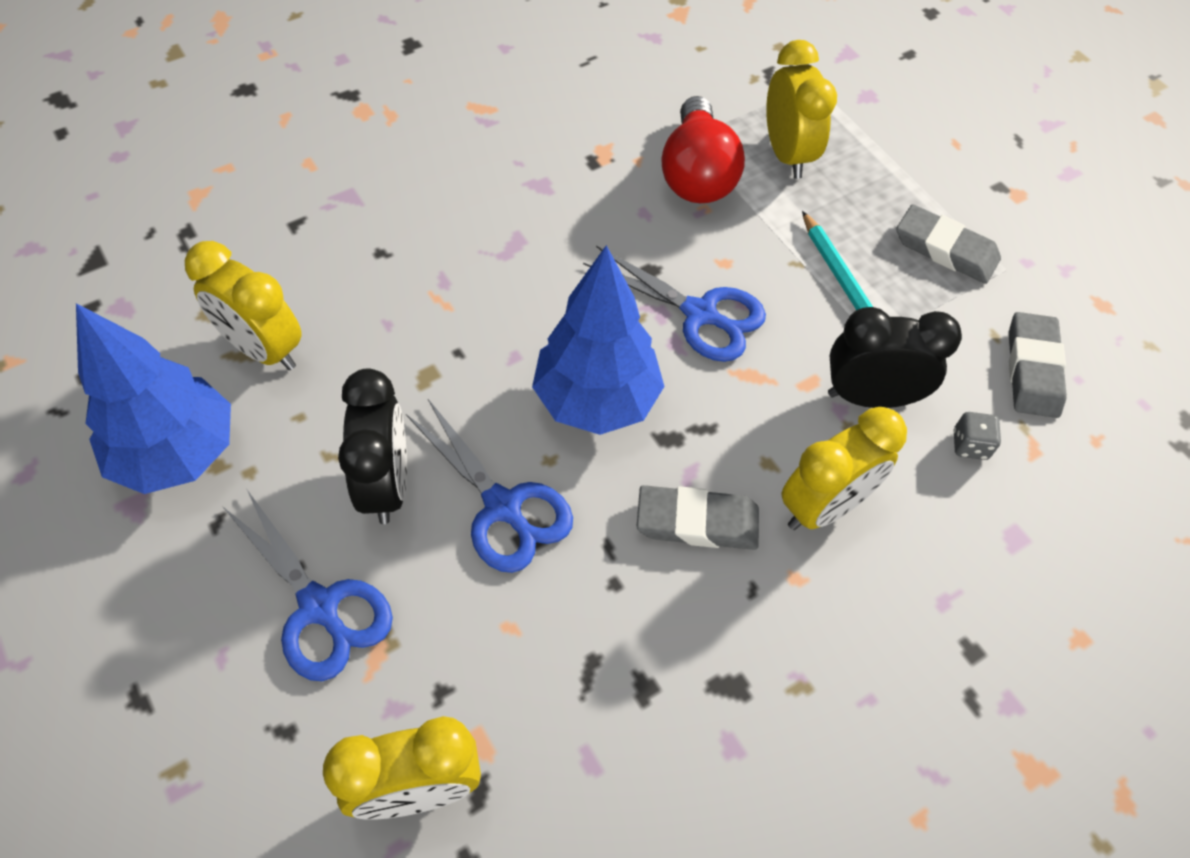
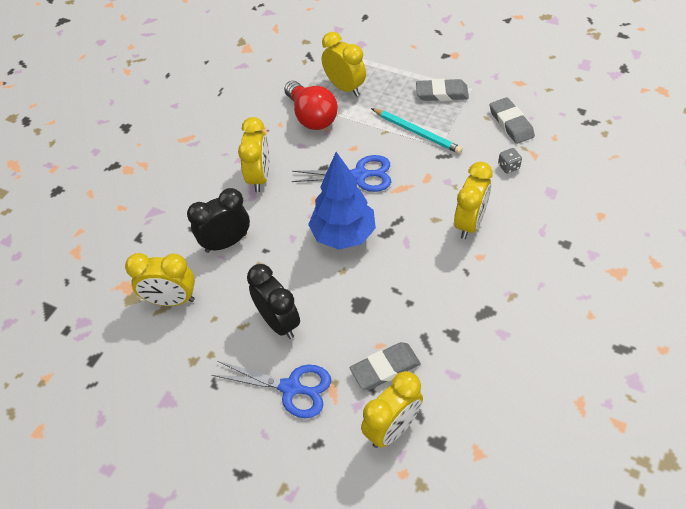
camera: 25 degrees left, 5 degrees down
blue tree [76,303,231,494] -> none
blue scissors [406,399,573,573] -> none
grey eraser [637,485,759,550] -> grey eraser moved to [350,342,421,390]
black clock [828,307,962,408] -> black clock moved to [187,188,250,253]
none -> yellow clock [238,117,270,192]

